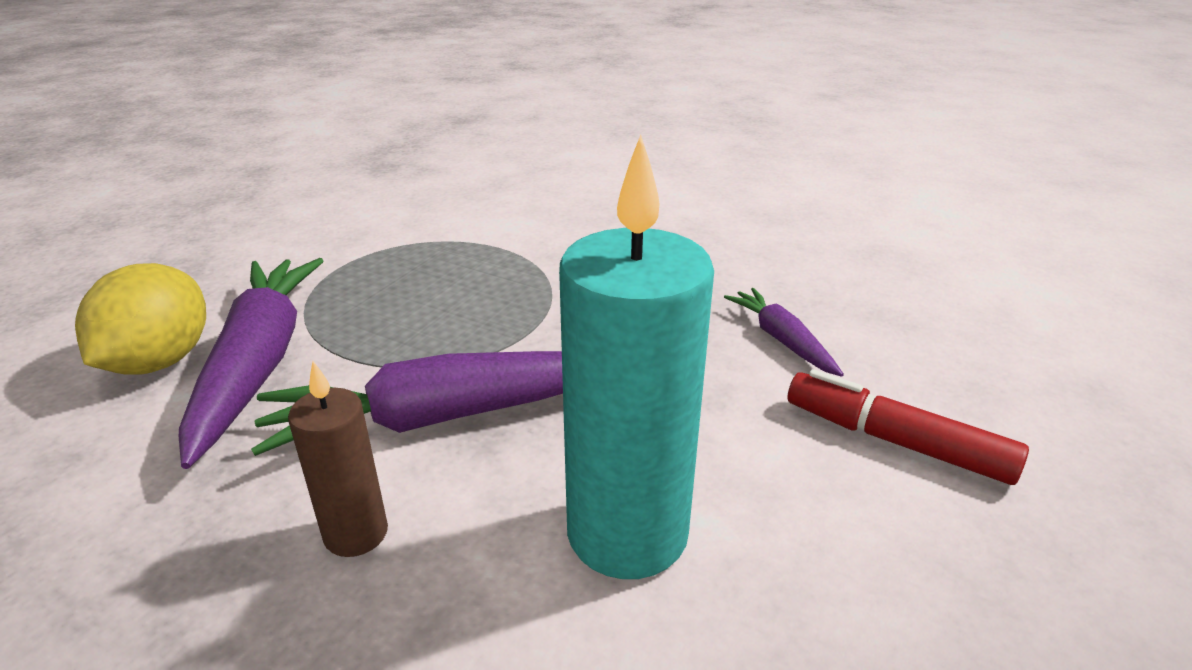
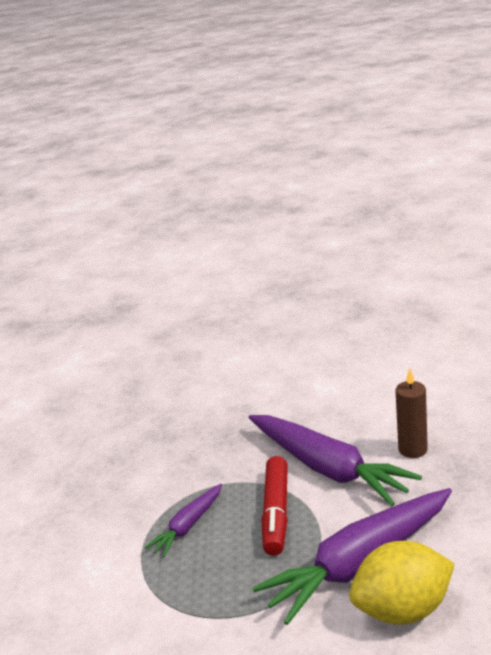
camera: 115 degrees left, 5 degrees down
turquoise candle [559,135,714,579] -> none
purple carrot [724,288,844,377] -> purple carrot moved to [144,484,222,557]
red marker [788,369,1029,485] -> red marker moved to [261,456,288,556]

